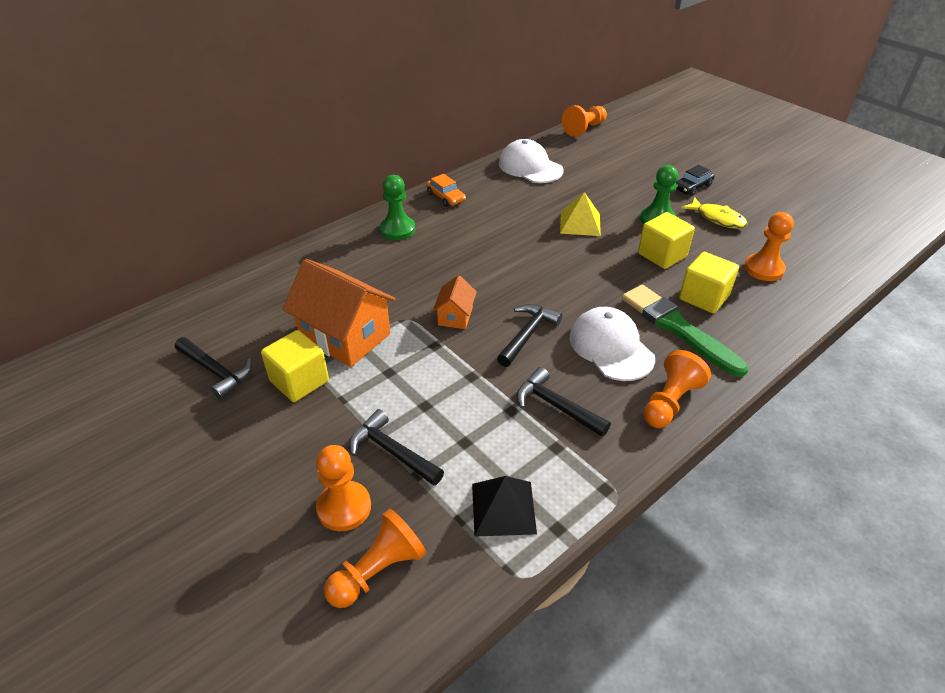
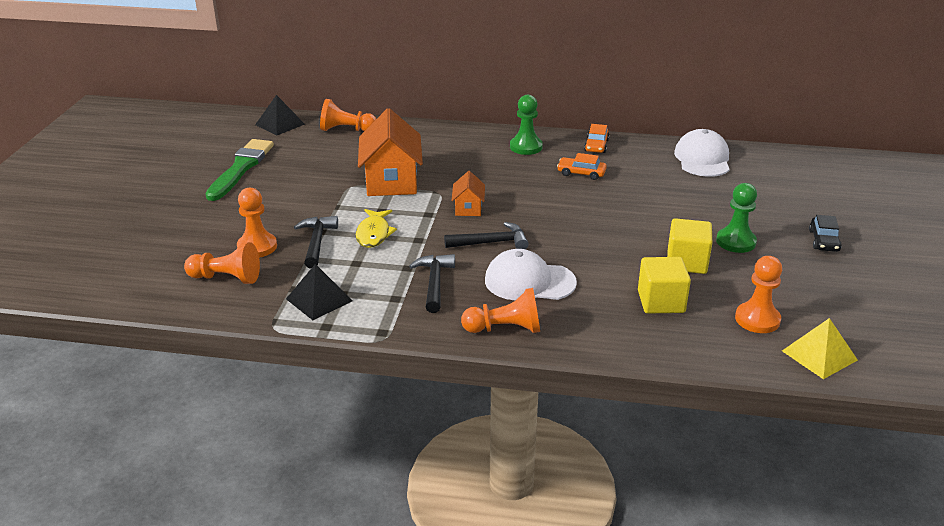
camera: 50 degrees right, 10 degrees down
black hammer [175,337,252,400] -> none
yellow cube [261,330,329,402] -> none
orange house [433,275,477,329] -> orange house turned 60 degrees counterclockwise [451,171,485,216]
yellow pyramid [560,192,601,236] -> yellow pyramid moved to [782,318,858,379]
orange pawn [562,105,607,137] -> orange pawn moved to [320,99,376,131]
white cap [569,307,655,381] -> white cap turned 105 degrees counterclockwise [485,249,577,300]
green brush [622,285,748,377] -> green brush moved to [206,139,274,201]
black car [676,165,715,196] -> black car turned 90 degrees counterclockwise [809,215,842,252]
yellow fish [681,197,748,229] -> yellow fish moved to [355,209,397,248]
none -> black pyramid [255,95,305,136]
none -> orange car [557,153,607,180]

